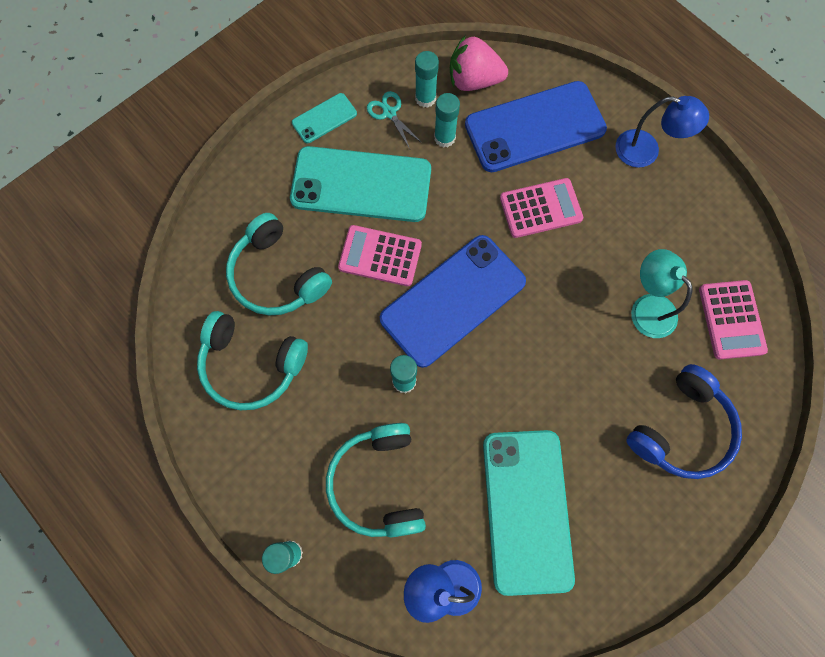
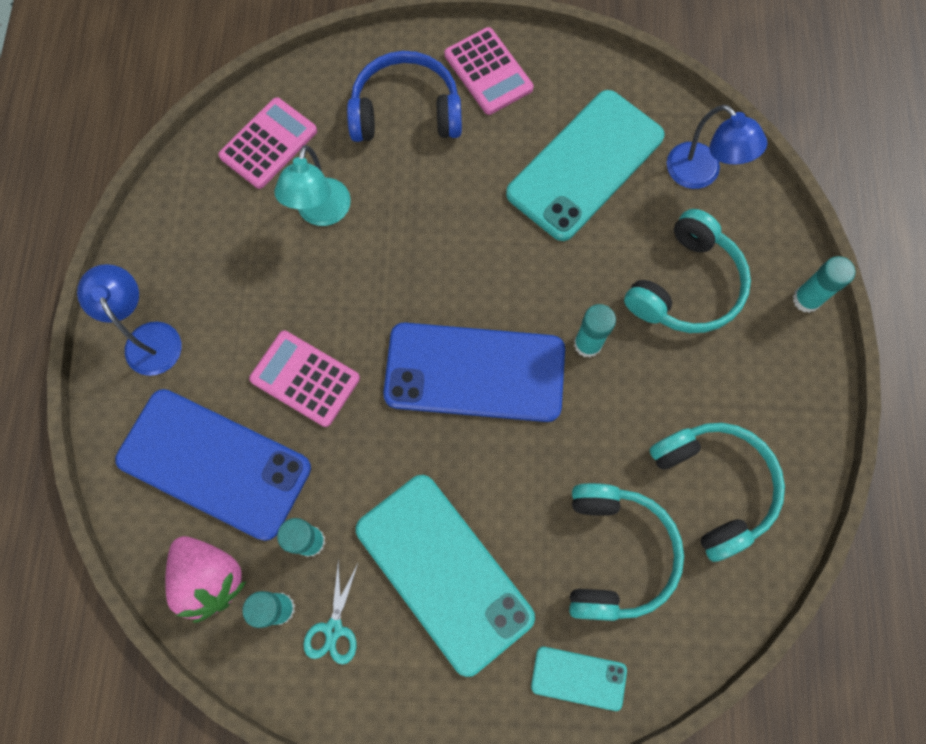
camera: 135 degrees left, 0 degrees up
turquoise phone [292,93,357,143] -> turquoise phone moved to [531,647,627,711]
pink calculator [338,225,422,286] -> pink calculator moved to [445,27,534,115]

